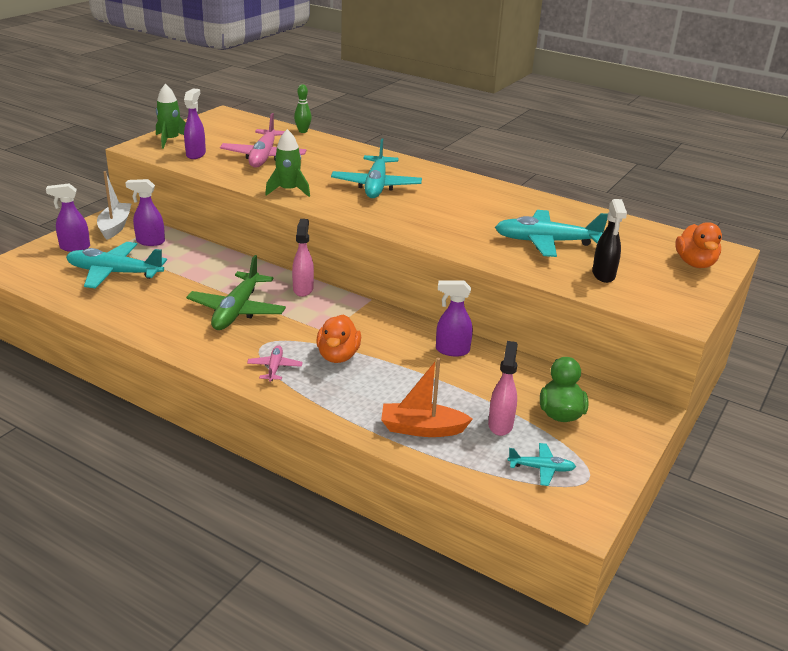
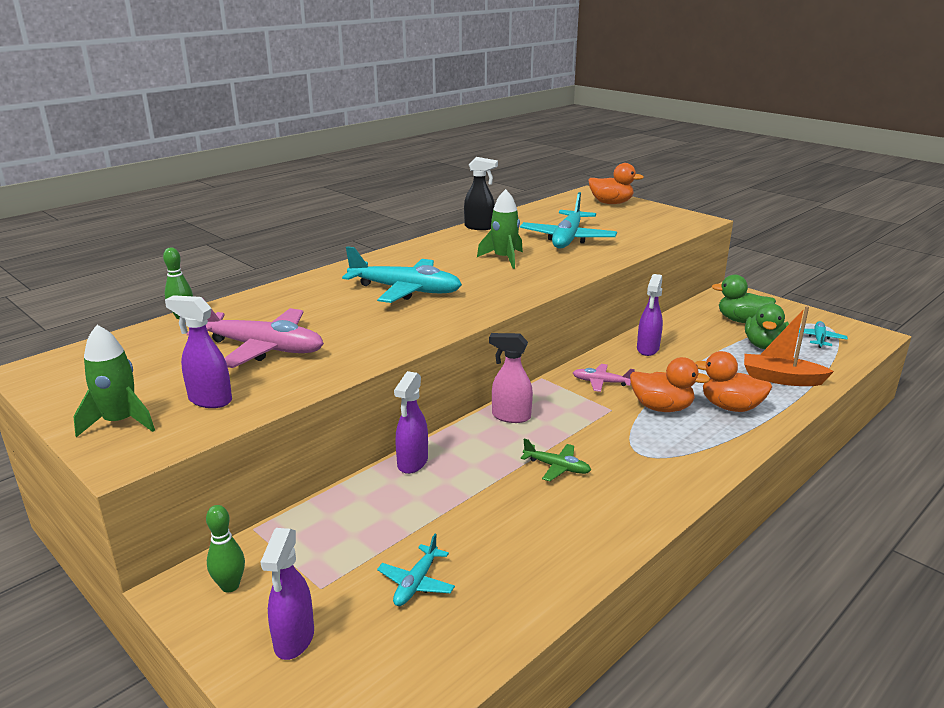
camera: 75 degrees left, 5 degrees down
turquoise plane [66,242,167,289] -> turquoise plane [377,534,455,606], size x0.50
white boat [97,171,132,240] -> green bowling pin [206,505,245,592]
purple spray bottle [126,179,165,246] -> purple spray bottle moved to [394,371,428,474]
green plane [186,255,286,330] -> green plane [521,439,591,481], size x0.50
pink plane [247,345,303,382] -> pink plane moved to [573,364,635,392]
green rocket [265,129,310,197] -> green rocket moved to [477,189,523,269]
orange boat [381,358,473,437] -> orange boat turned 90 degrees clockwise [744,306,834,386]
pink spray bottle [488,341,518,436] -> green duck [745,303,789,349]
black spray bottle [592,199,627,283] -> black spray bottle moved to [464,157,498,230]
none -> orange duck [695,351,772,412]

